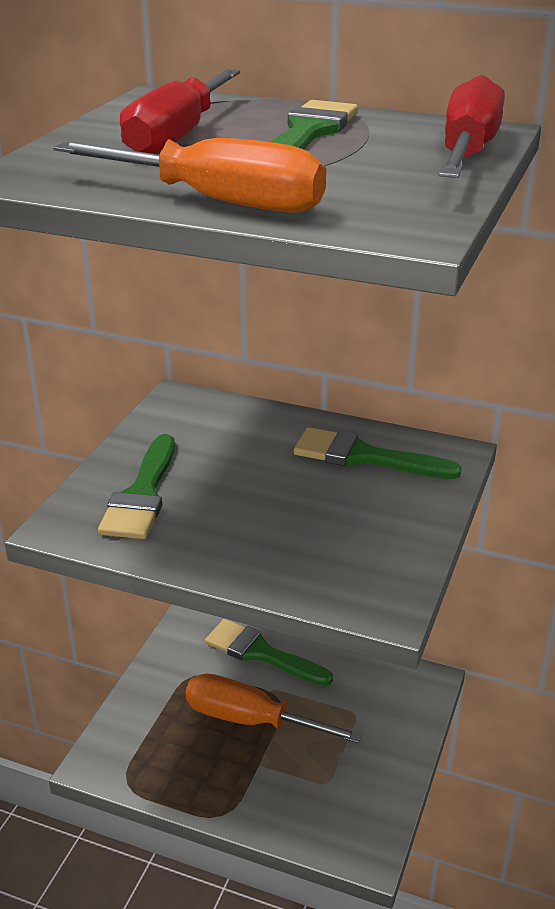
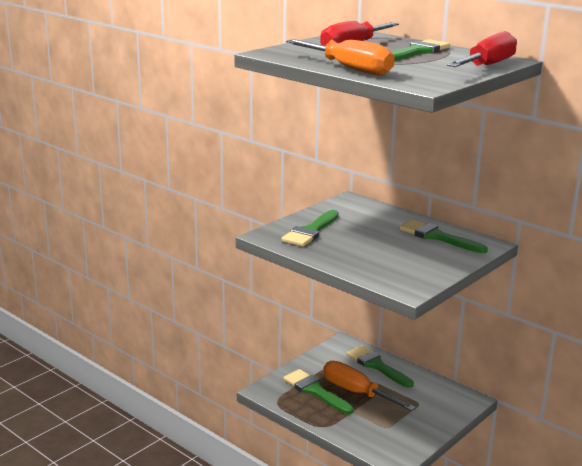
camera: 20 degrees right, 10 degrees down
none -> green brush [283,369,354,414]

